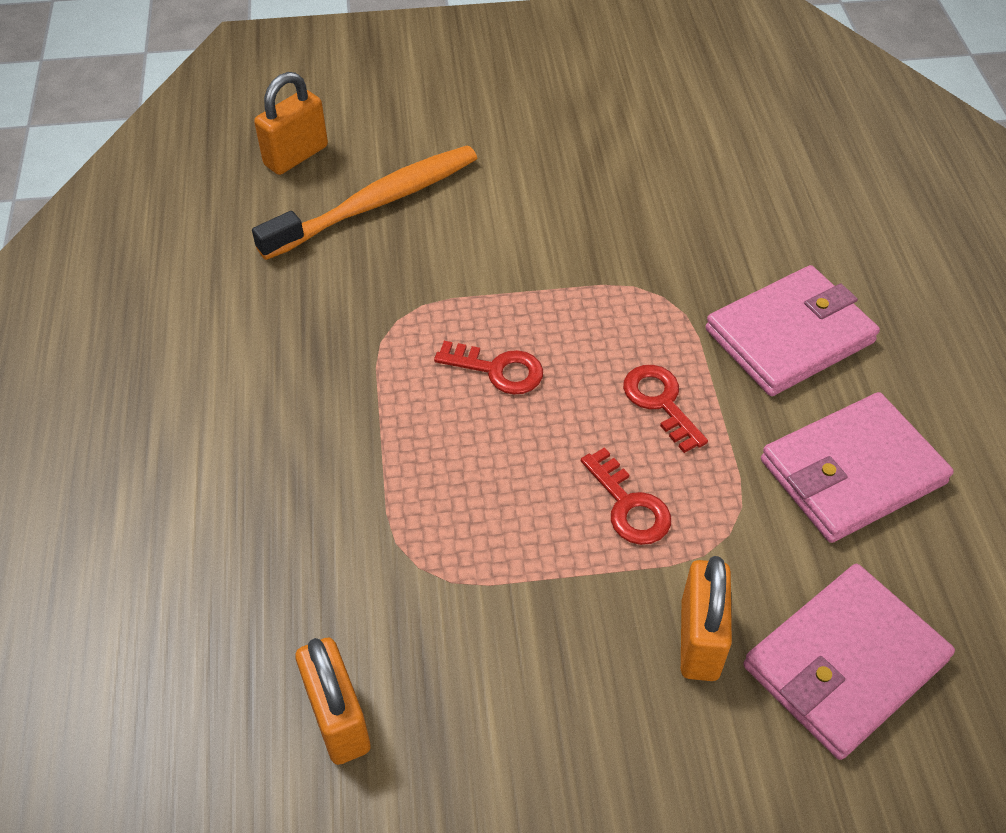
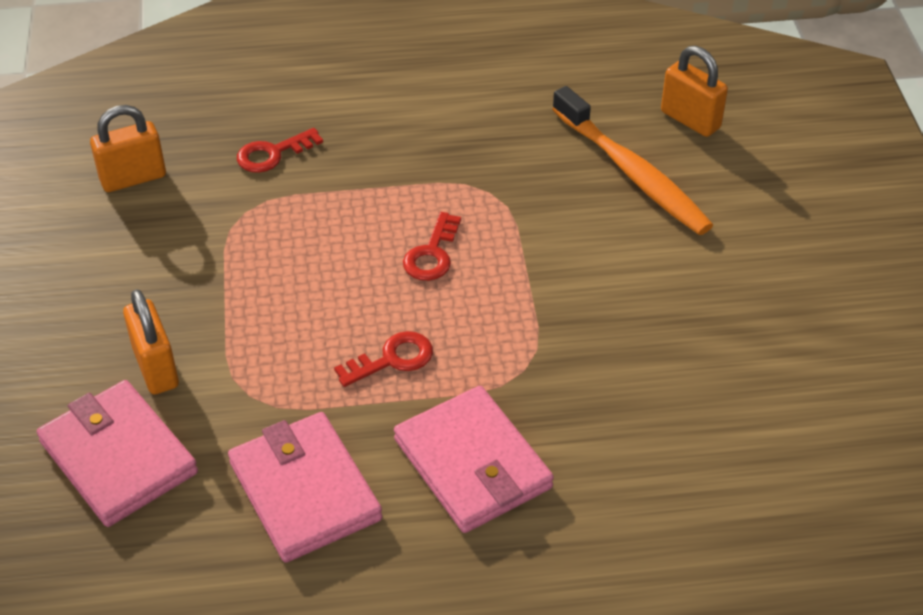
camera: 90 degrees right, 5 degrees down
red key [581,447,671,545] -> red key moved to [237,128,323,173]
orange padlock [681,556,732,681] -> orange padlock turned 60 degrees clockwise [123,289,179,395]

